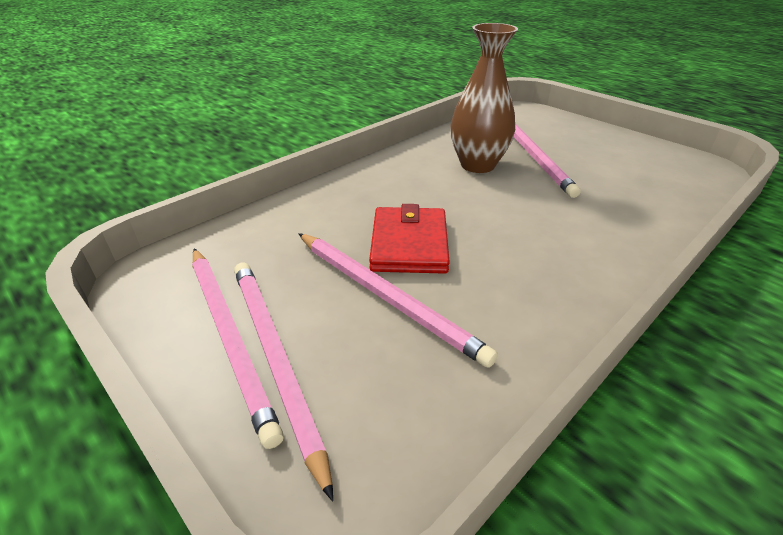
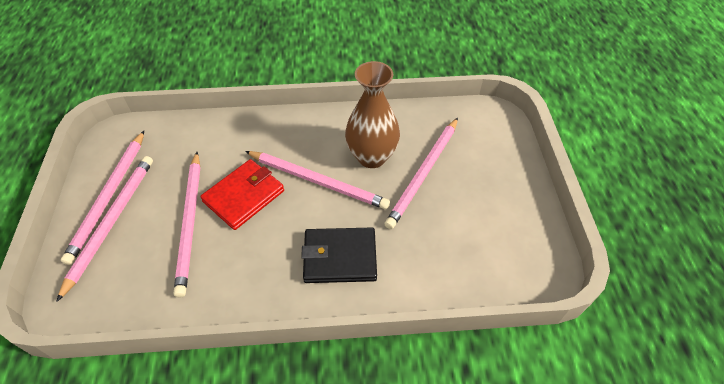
camera: 40 degrees right, 15 degrees up
none -> pink pencil [245,151,390,209]
none -> black wallet [301,227,377,283]

